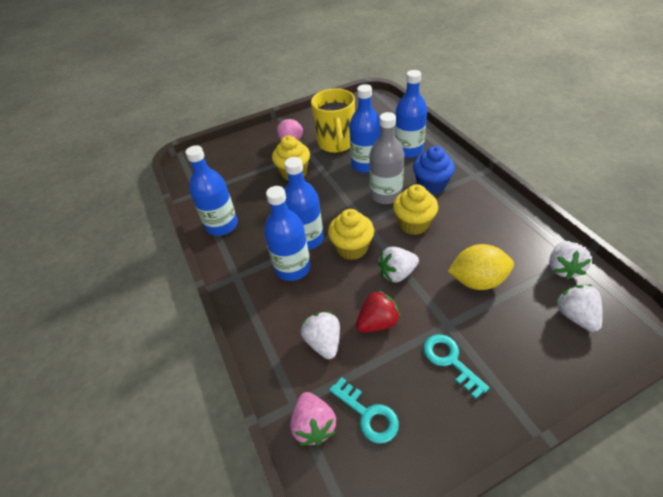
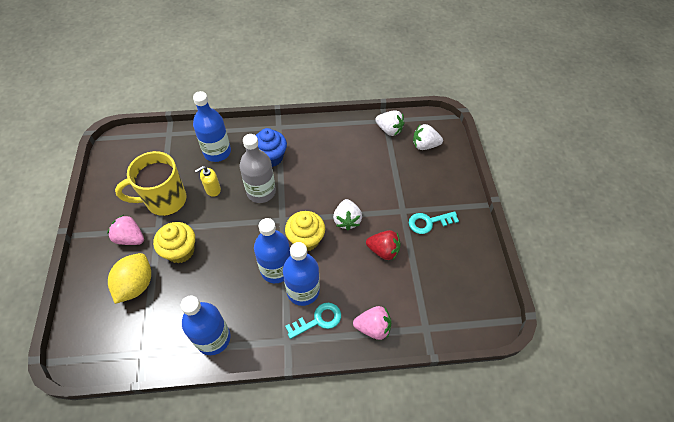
camera: 75 degrees left, 10 degrees up
pink strawberry [290,392,336,445] -> pink strawberry moved to [353,306,391,340]
white strawberry [301,311,340,359] -> none
yellow mug [311,88,355,153] -> yellow mug turned 150 degrees clockwise [115,151,186,216]
turquoise key [329,377,399,444] -> turquoise key moved to [285,303,341,339]
blue bottle [349,84,381,173] -> yellow soap dispenser [195,166,221,197]
red strawberry [356,290,400,333] -> red strawberry turned 120 degrees clockwise [366,230,400,260]
yellow cupcake [393,184,438,235] -> none
yellow lemon [448,244,514,290] -> yellow lemon moved to [108,253,151,304]

